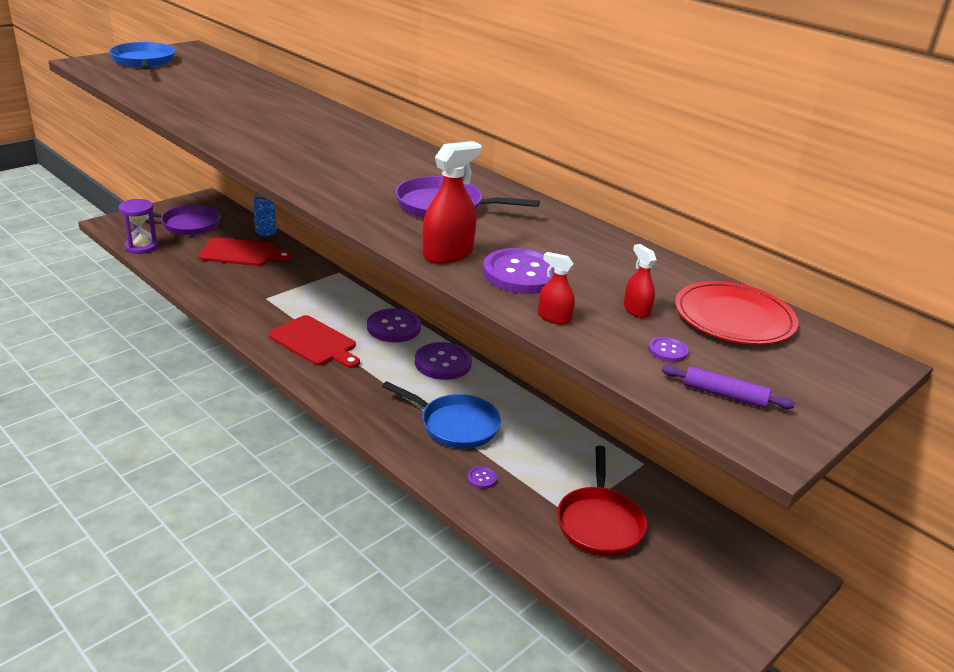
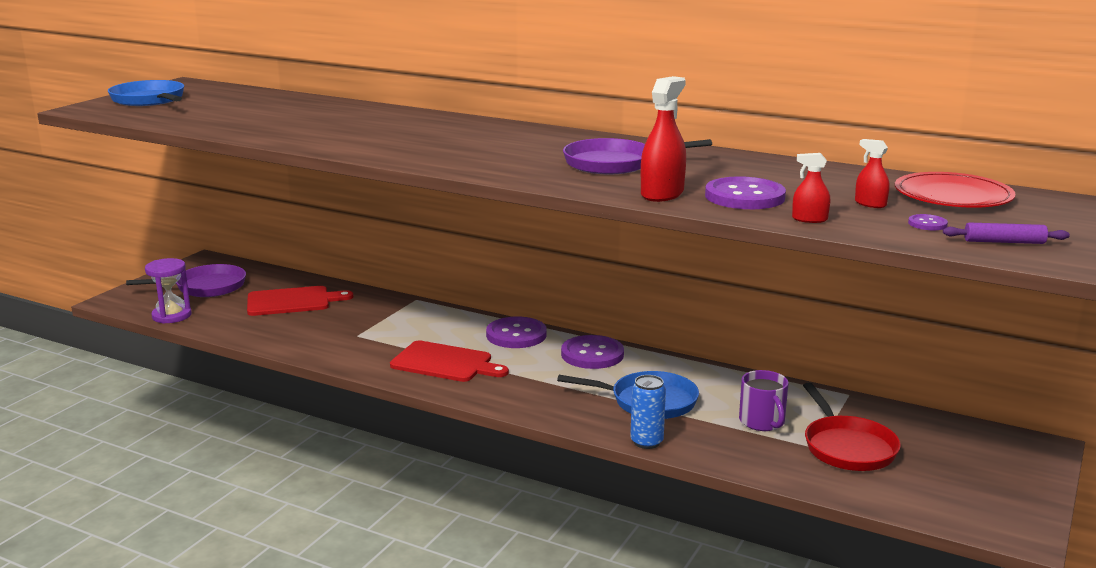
camera: 15 degrees left, 10 degrees down
blue can [253,193,277,238] -> blue can moved to [630,375,666,449]
purple button [467,466,497,489] -> none
none -> purple mug [739,370,789,431]

